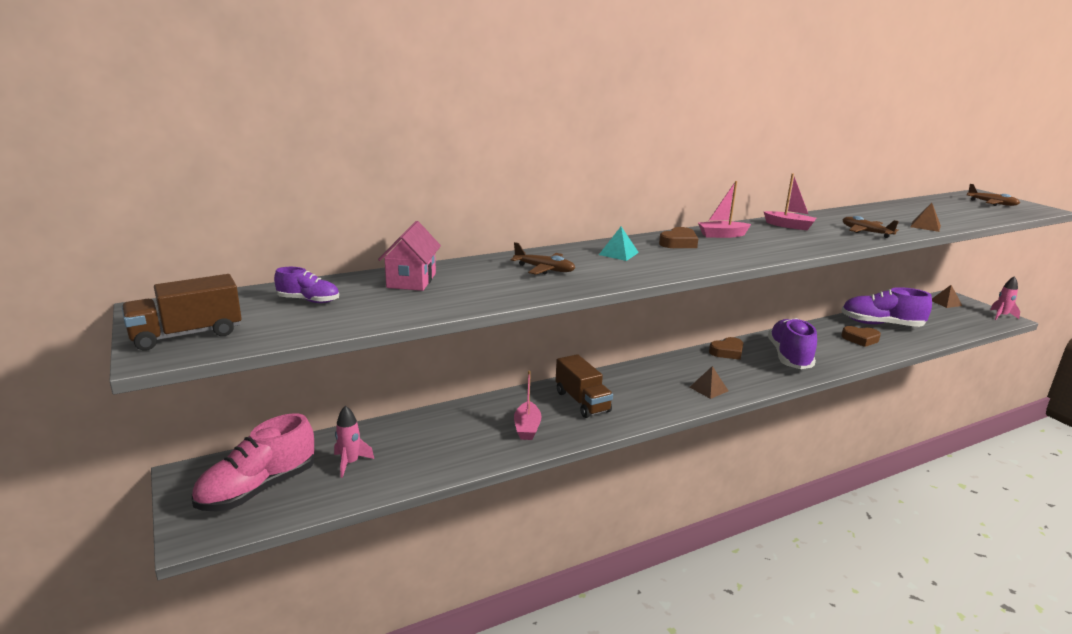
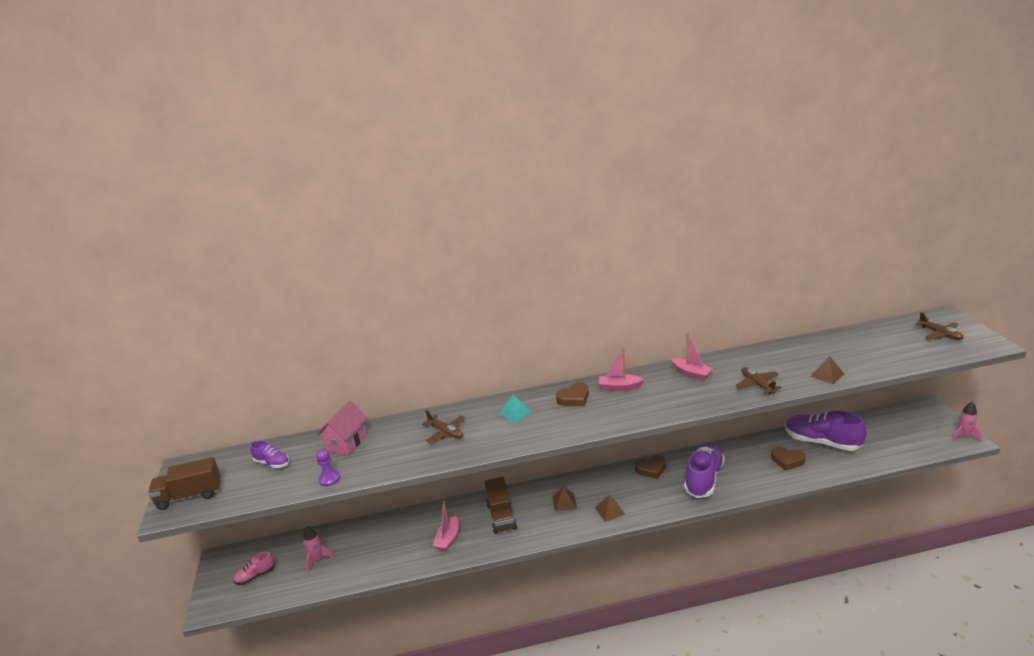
camera: 20 degrees right, 5 degrees up
pink shoe [192,413,314,511] -> pink shoe [233,552,275,585], size x0.50
brown pyramid [932,285,962,308] -> brown pyramid moved to [553,487,577,512]
none -> purple pawn [316,449,340,487]

